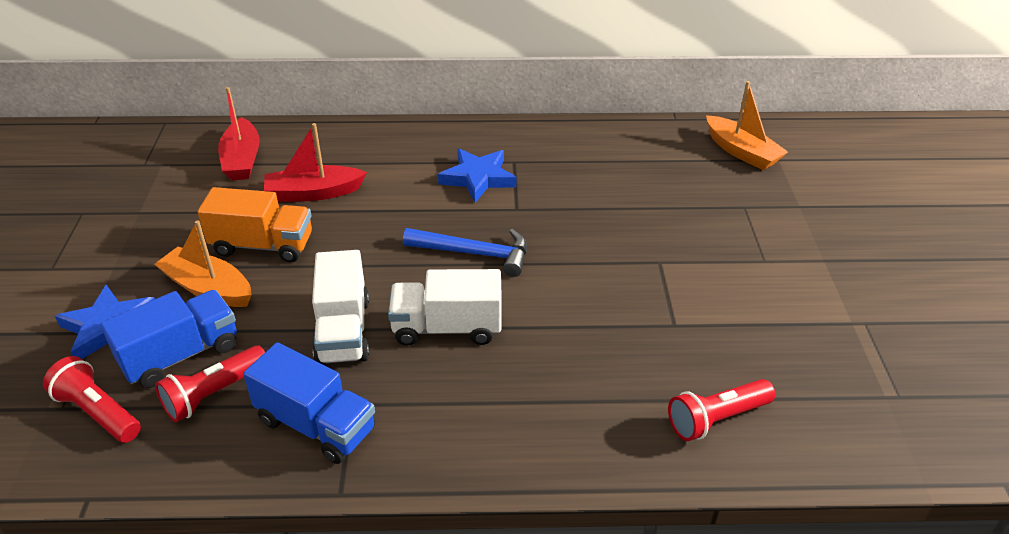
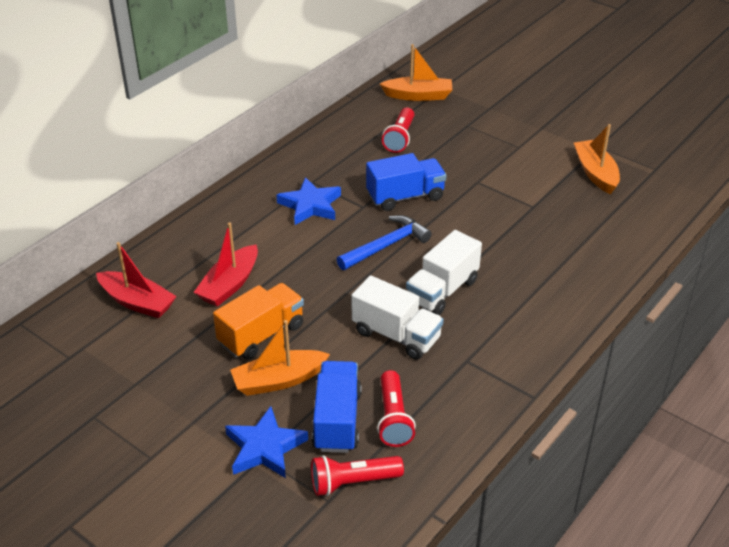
camera: 50 degrees left, 0 degrees up
blue truck [243,342,375,464] -> blue truck moved to [366,153,447,211]
red flashlight [668,379,775,441] -> red flashlight moved to [382,107,414,153]
none -> orange boat [574,124,620,194]

